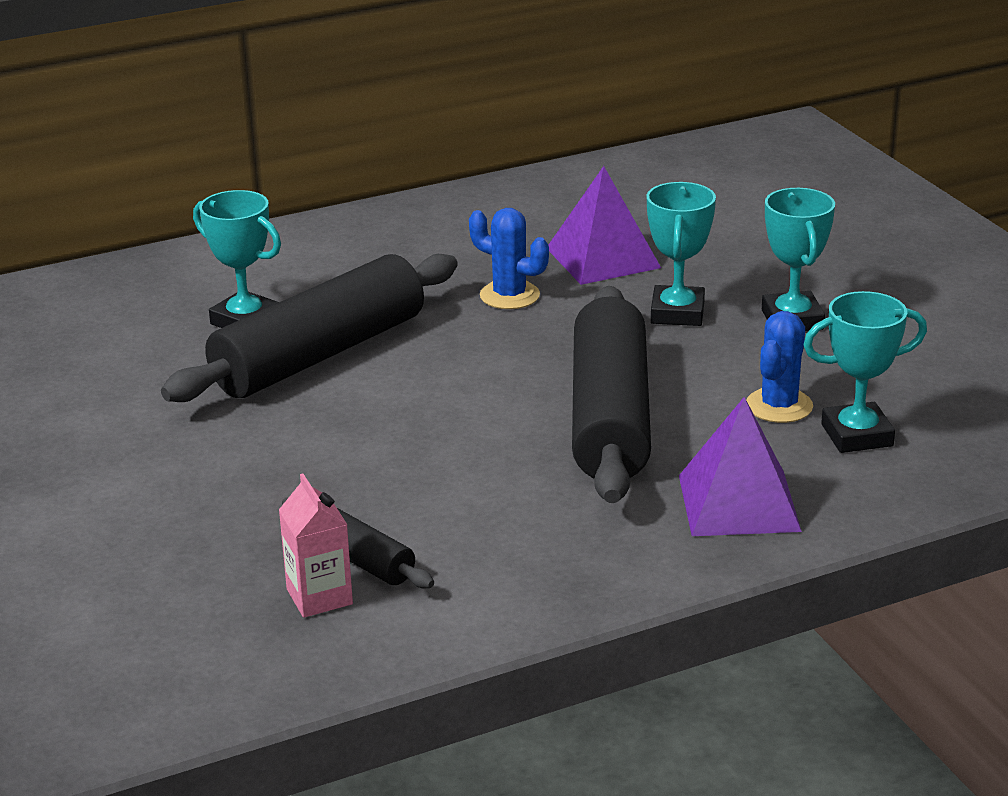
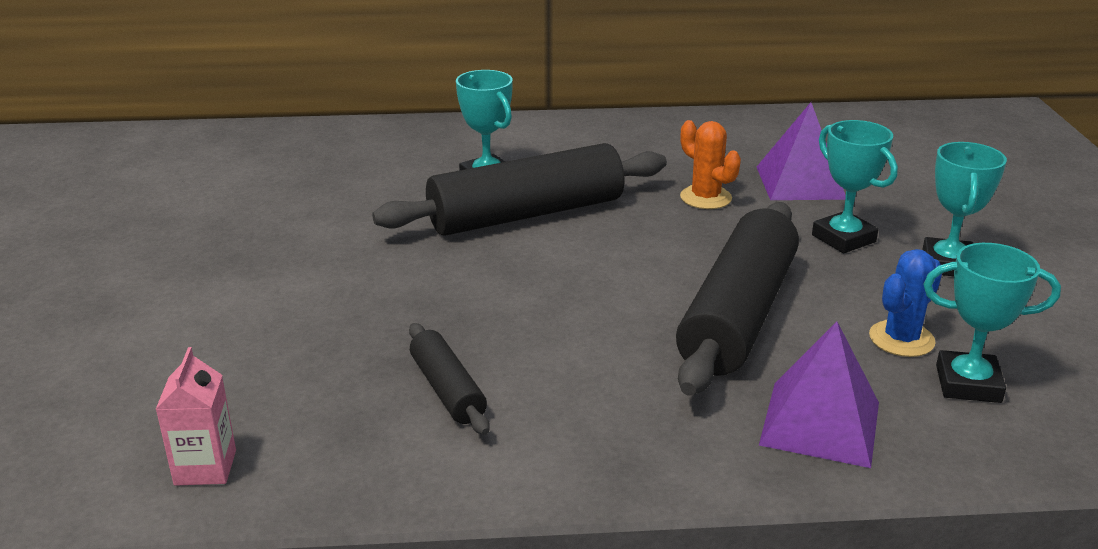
camera: 20 degrees right, 0 degrees up
pink carton [279,473,353,618] -> pink carton moved to [155,347,236,486]
blue cactus [469,208,549,309] -> orange cactus [680,120,741,209]
turquoise trophy [647,182,716,326] -> turquoise trophy turned 60 degrees counterclockwise [812,120,898,253]

